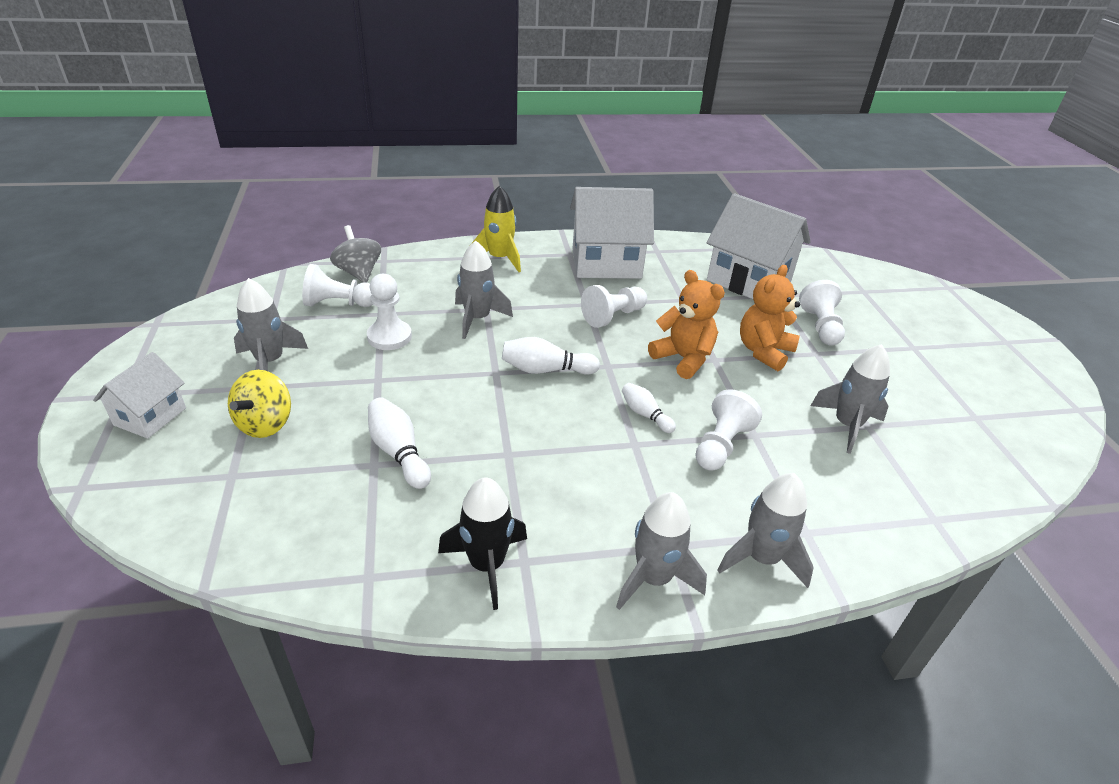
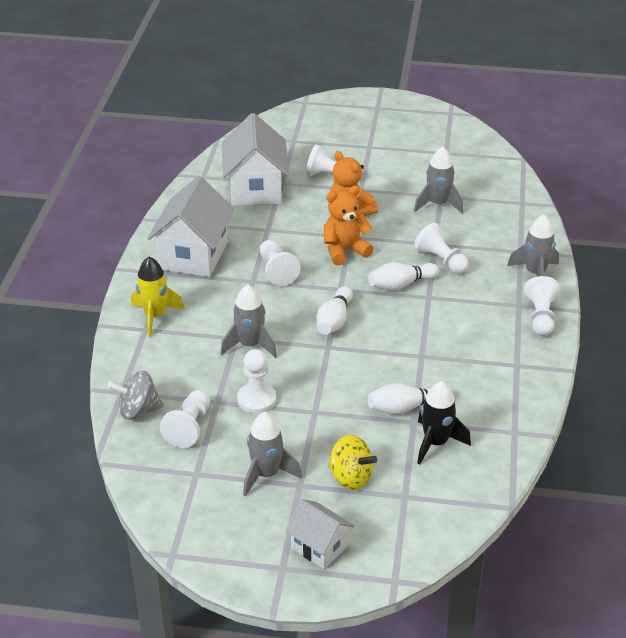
camera: 70 degrees left, 0 degrees up
black rocket [438,477,527,610] -> black rocket moved to [417,381,471,465]
grey rocket [616,492,707,610] -> white pawn [523,276,560,336]
white bowling pin [622,383,676,433] -> white bowling pin [368,262,439,291], size x1.52
white house [707,193,811,299] -> white house turned 60 degrees counterclockwise [222,113,289,206]

